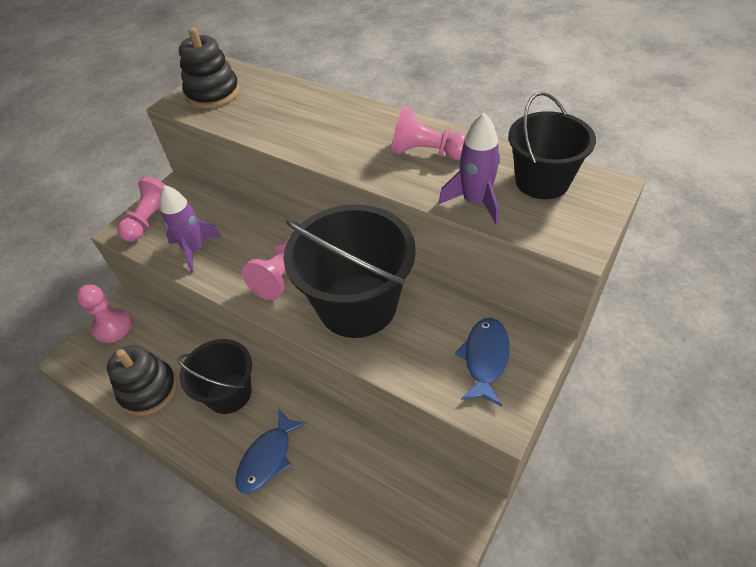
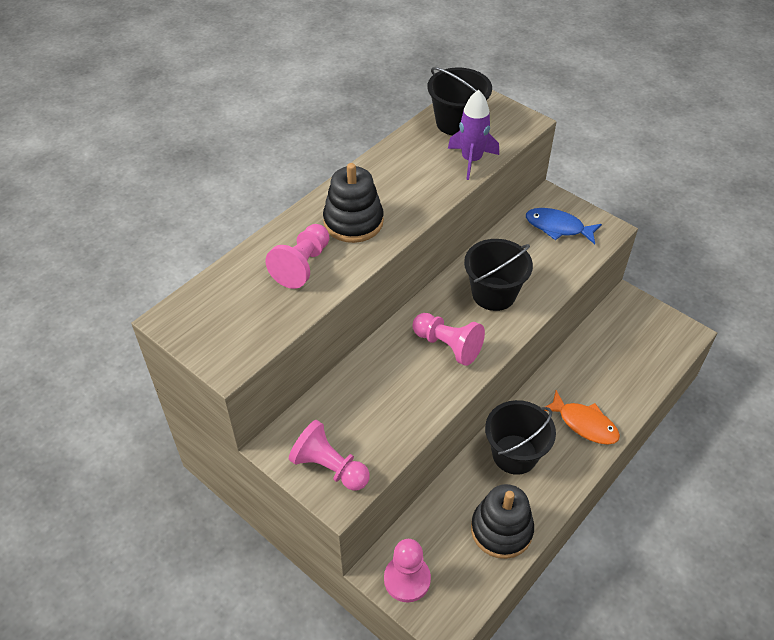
camera: 85 degrees left, 0 degrees up
purple rocket [160,185,222,273] -> none
black stacking toy [179,27,240,109] -> black stacking toy moved to [323,163,384,243]
blue fish [235,409,307,494] -> orange fish [545,390,620,445]
black bucket [283,205,416,338] -> black bucket [464,239,533,311], size x0.63
pink pawn [391,106,466,160] -> pink pawn moved to [266,224,329,289]

